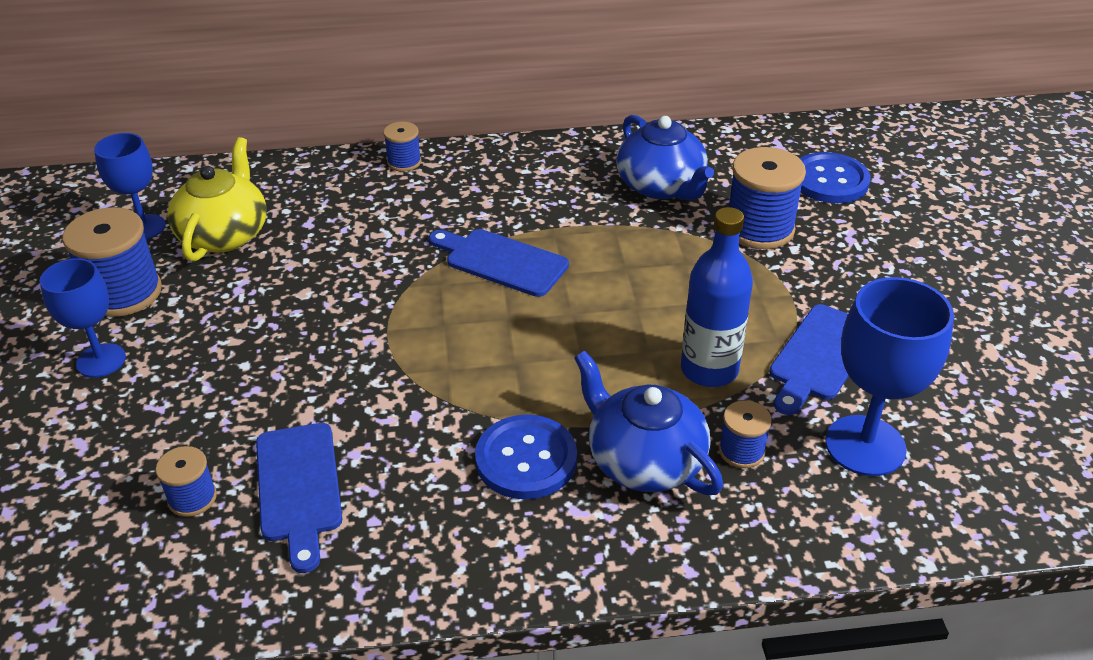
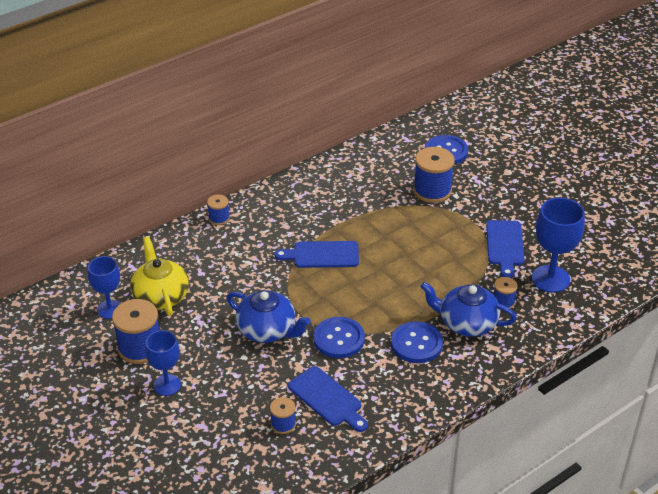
camera: 30 degrees left, 0 degrees up
blue teapot [616,115,714,200] -> blue teapot moved to [226,290,311,343]
blue bottle [681,207,753,387] -> none
none -> blue button [313,317,365,358]

